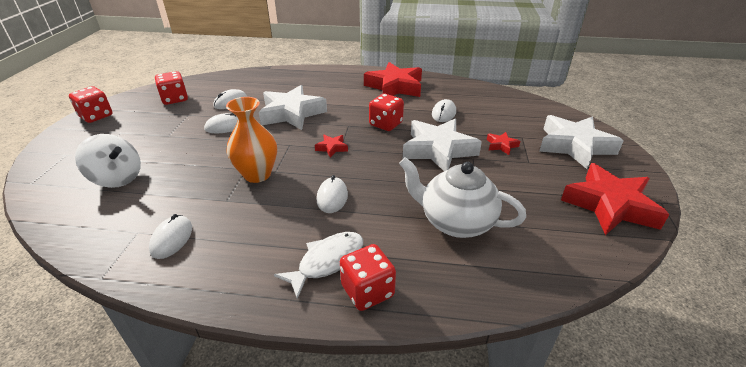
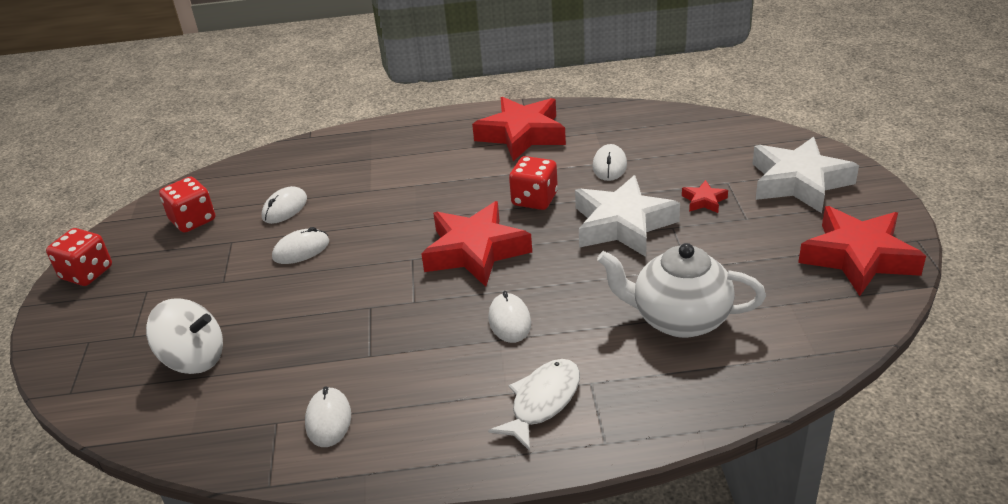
camera: 10 degrees left, 0 degrees up
orange vase [226,97,277,183] -> none
white star [259,85,327,130] -> none
red star [315,135,348,158] -> red star [421,201,532,287], size x2.30
red dice [340,244,396,311] -> none

